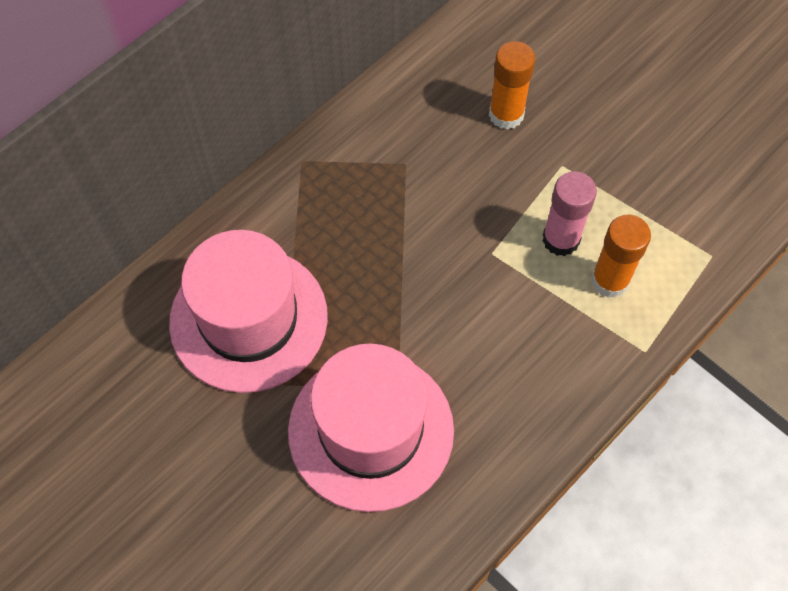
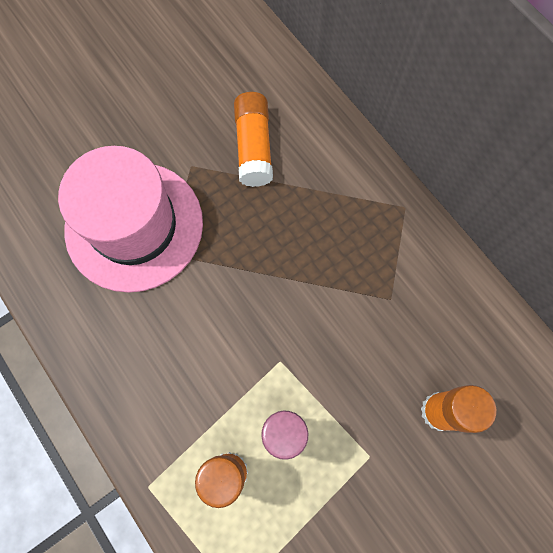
camera: 100 degrees right, 10 degrees up
pink hat [169,230,328,393] -> orange glue stick [234,92,273,187]

